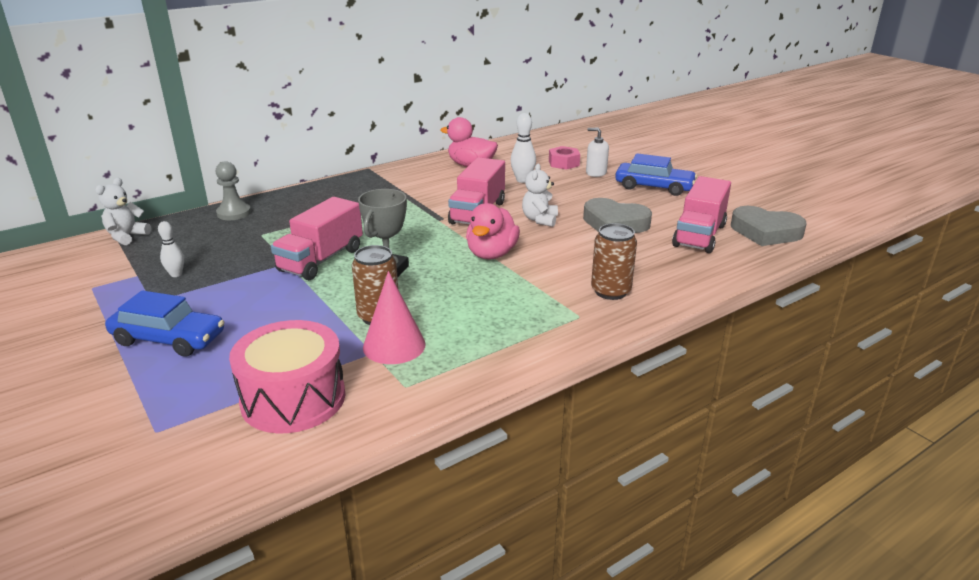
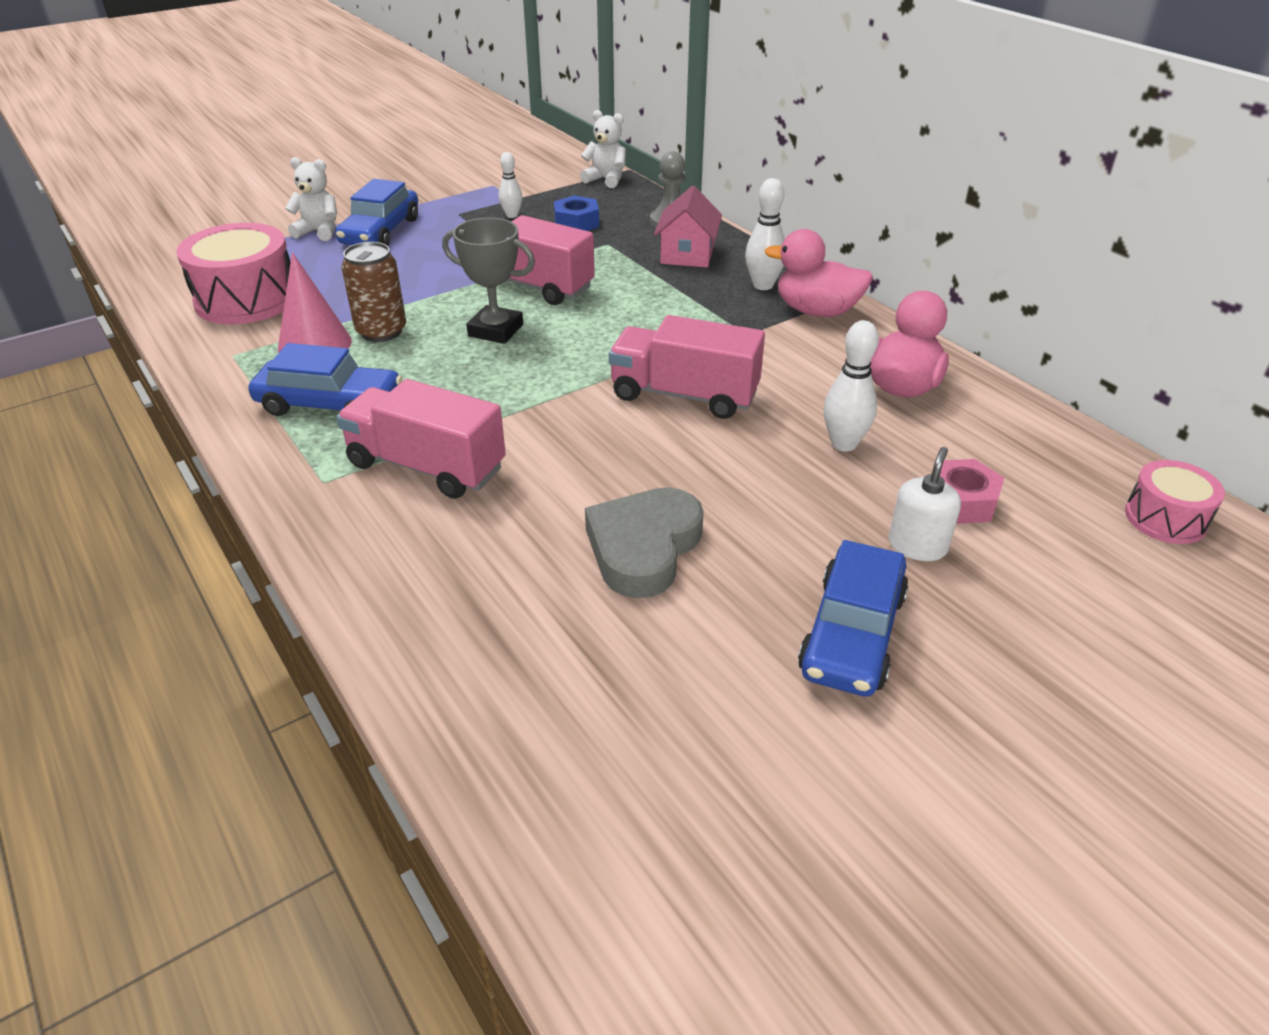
camera: 90 degrees right, 10 degrees up
pink duck [466,203,520,260] -> pink duck moved to [764,229,873,317]
white teddy bear [522,164,558,227] -> white teddy bear moved to [285,157,337,241]
brown can [591,223,637,300] -> none
pink truck [672,176,731,254] -> pink truck moved to [336,379,506,499]
grey heart [731,206,807,246] -> none
none -> blue car [249,343,402,416]
none -> blue nut [554,196,599,231]
none -> pink house [654,185,722,267]
none -> white bowling pin [745,178,785,290]
none -> pink drum [1125,460,1225,544]

